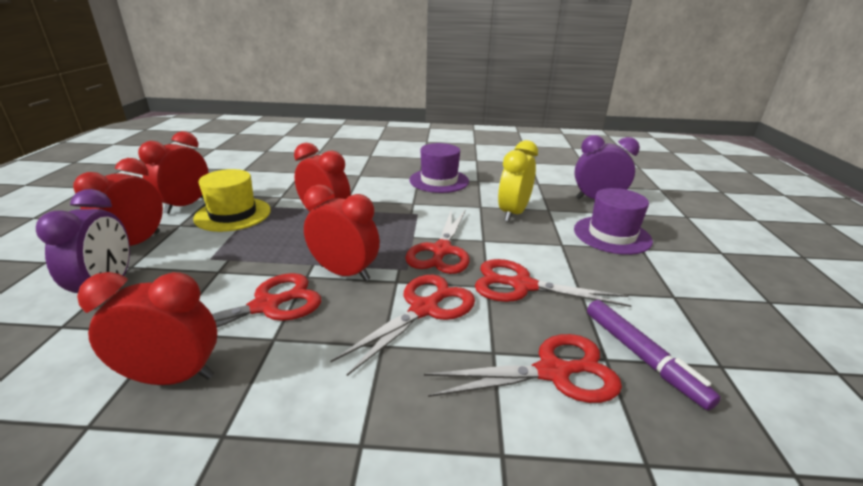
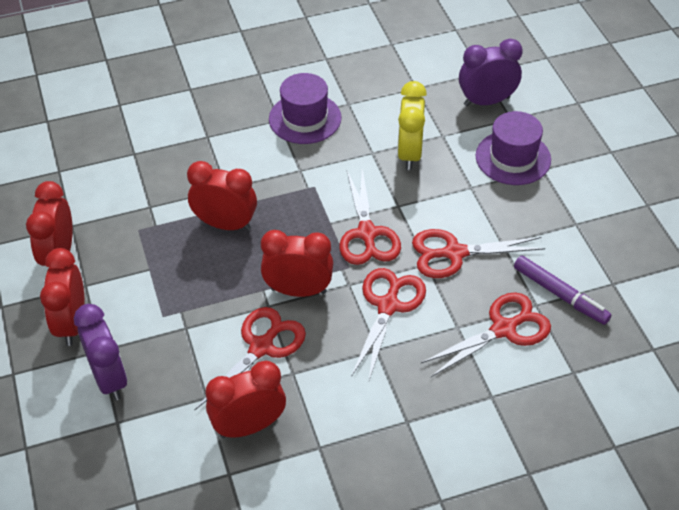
camera: 20 degrees left, 20 degrees up
yellow hat [193,169,271,232] -> none

